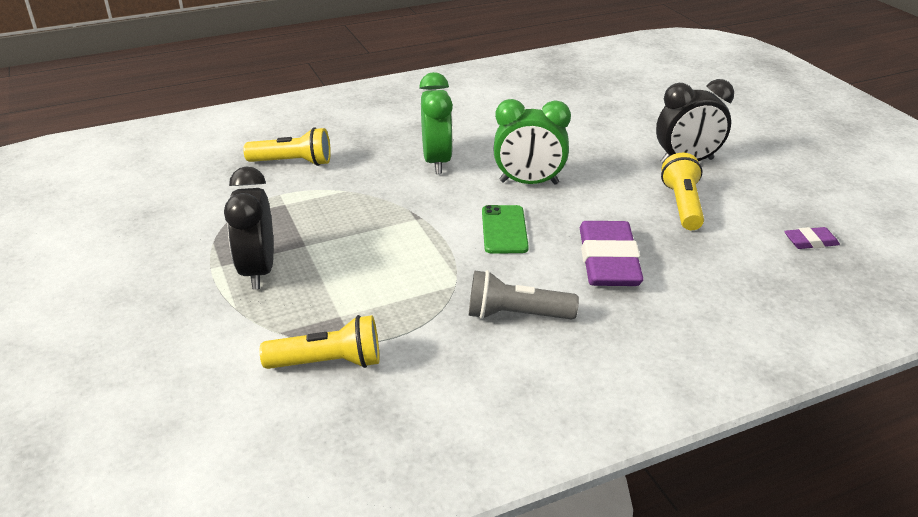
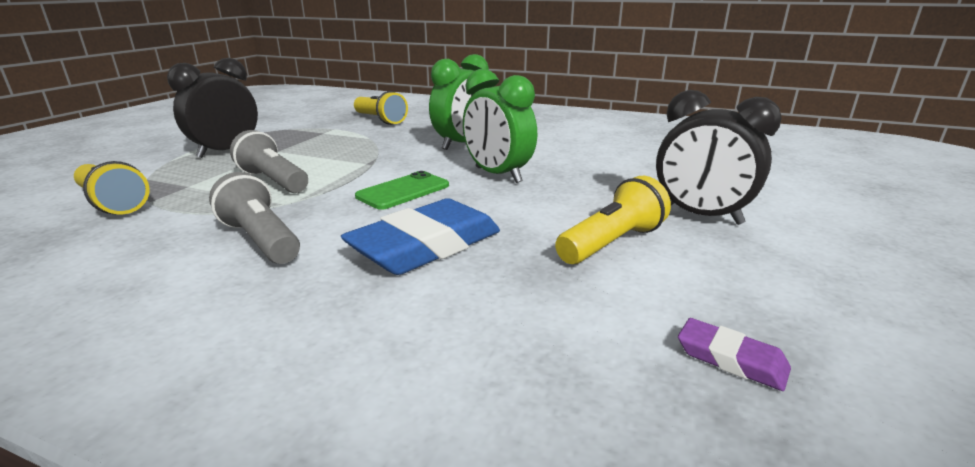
camera: 45 degrees right, 10 degrees down
purple eraser [580,221,644,286] -> blue eraser [341,198,500,275]
none -> grey flashlight [230,130,308,193]

